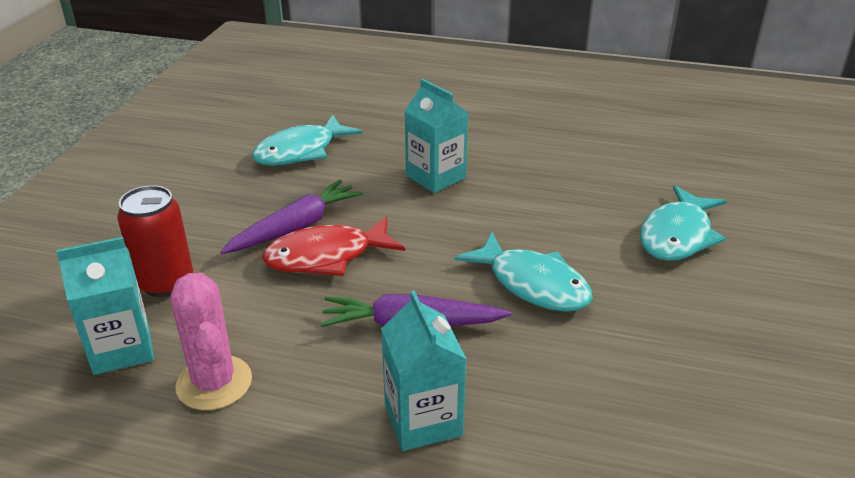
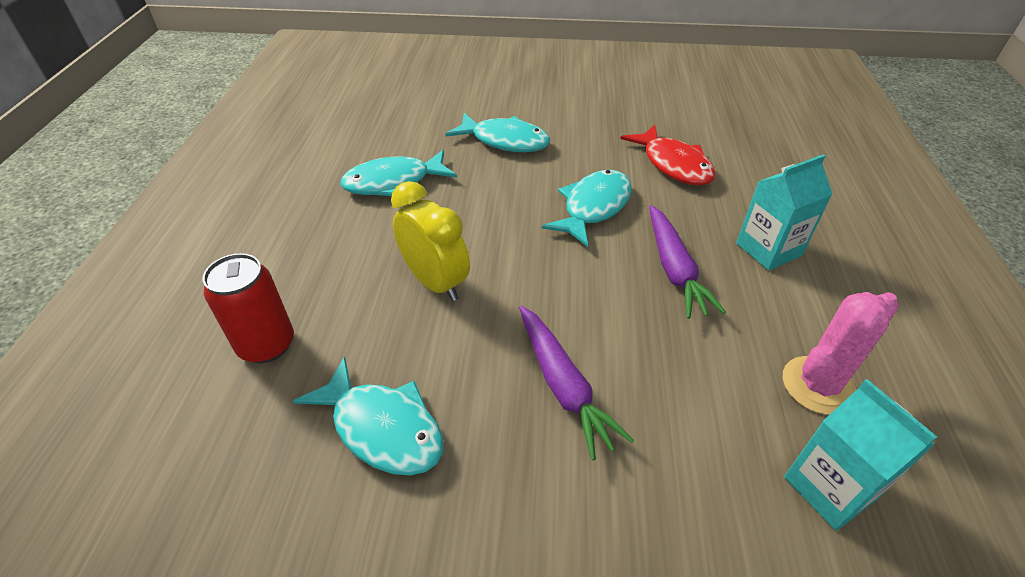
camera: 100 degrees left, 10 degrees up
red can [117,185,193,297] -> red can moved to [203,253,294,363]
purple carrot [221,179,363,254] -> purple carrot turned 150 degrees counterclockwise [519,306,634,460]
red fish [262,216,405,276] -> red fish moved to [620,125,716,186]
turquoise carton [405,79,468,193] -> yellow clock [391,181,470,301]
none -> turquoise fish [340,150,457,196]

